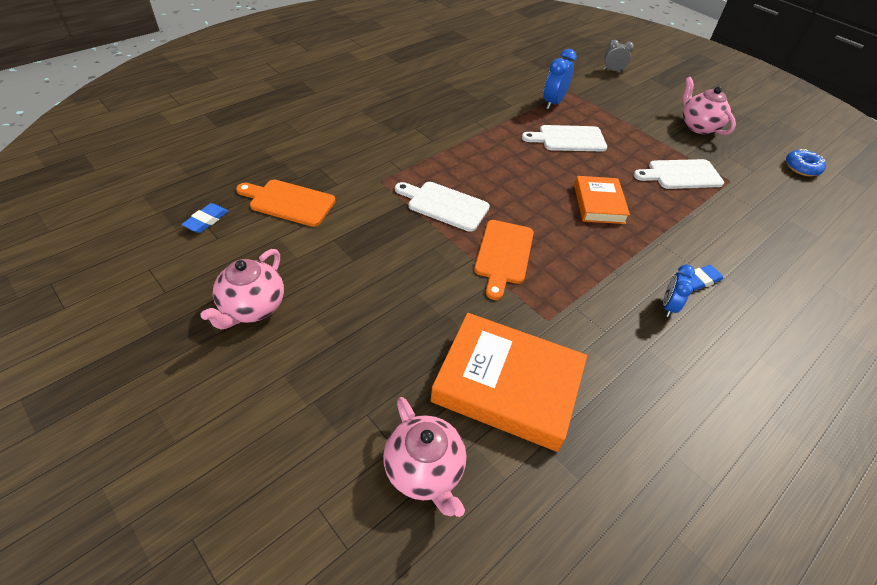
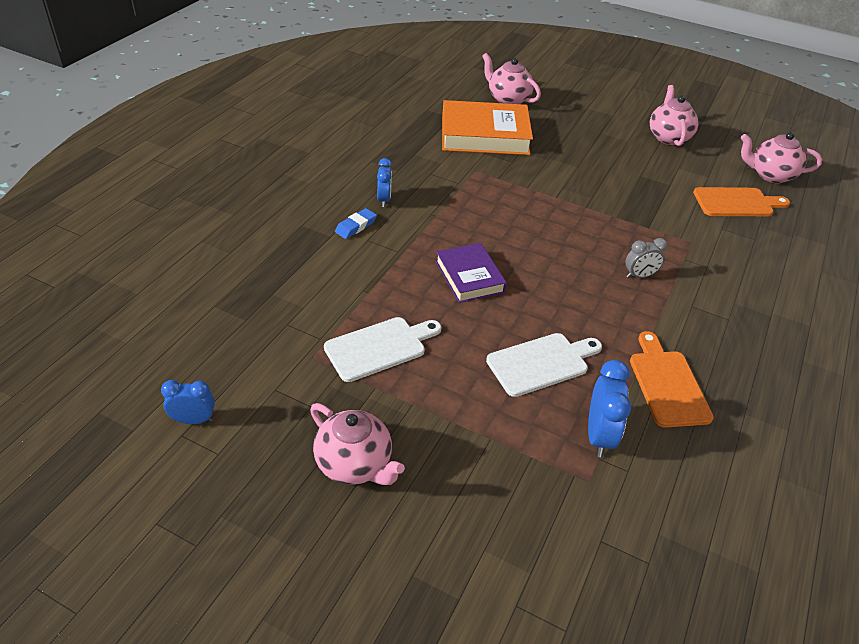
camera: 160 degrees right, 5 degrees down
blue eraser [181,203,229,233] -> pink teapot [741,132,822,183]
white cutting board [395,182,490,232] -> none
orange cutting board [474,220,534,300] -> orange cutting board moved to [630,331,714,428]
orange book [574,176,630,224] -> purple book [435,243,507,303]
grey clock [604,40,634,72] -> grey clock moved to [626,238,668,278]
blue donut [786,149,826,176] -> blue clock [161,380,215,424]

